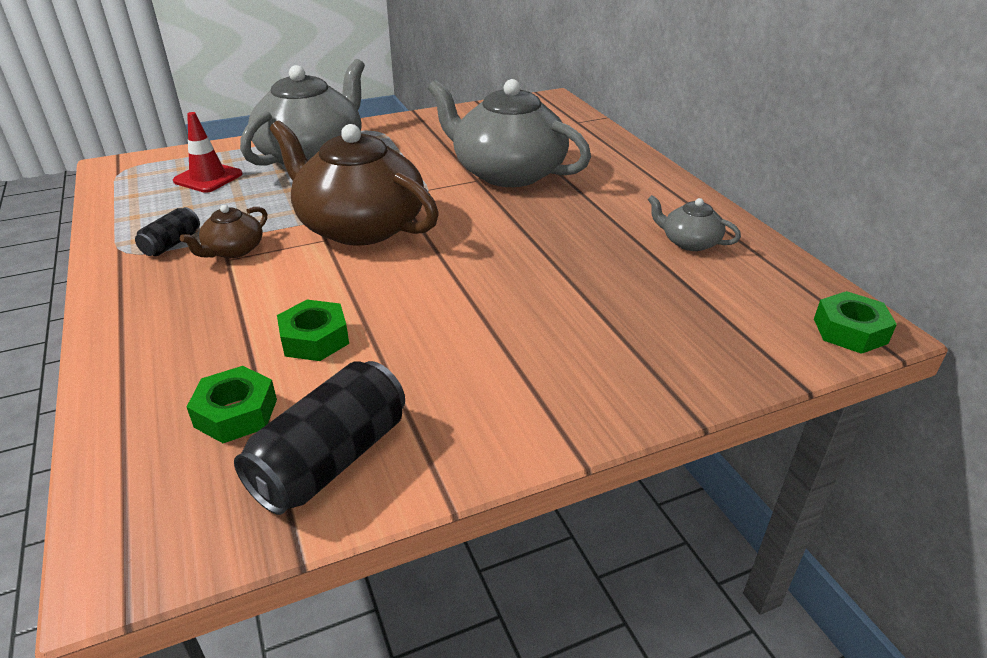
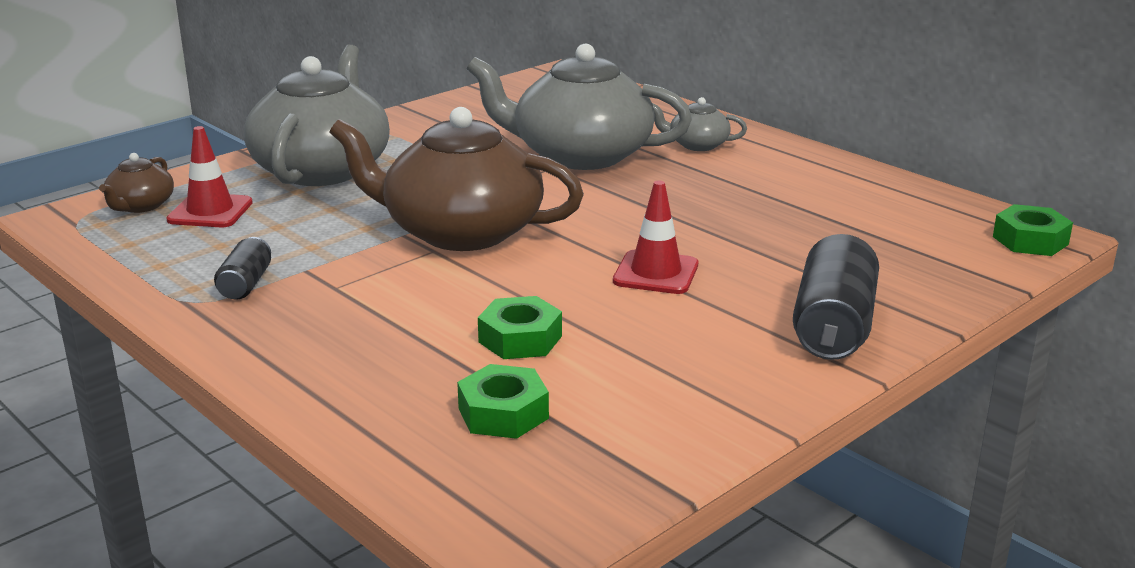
camera: 20 degrees left, 10 degrees down
brown teapot [180,205,267,258] -> brown teapot moved to [99,153,174,213]
black can [234,361,405,515] -> black can moved to [793,234,879,360]
grey teapot [647,195,741,251] -> grey teapot moved to [652,97,747,151]
none -> red traffic cone [613,181,698,294]

